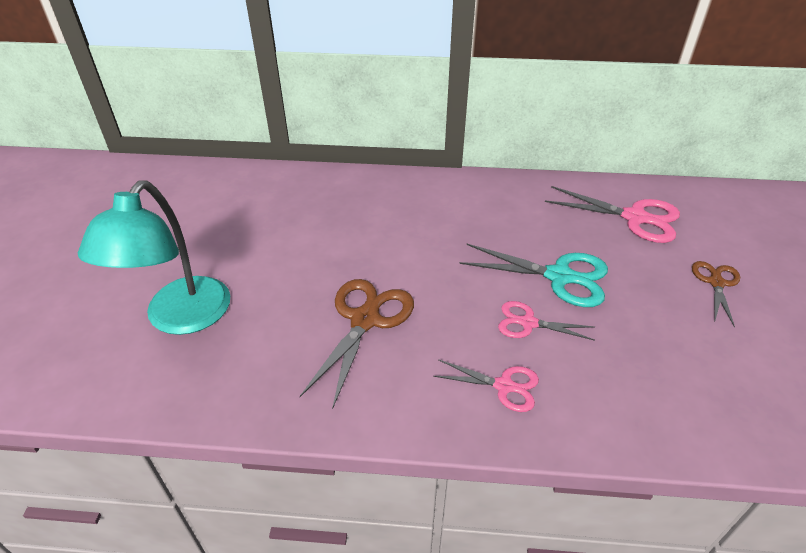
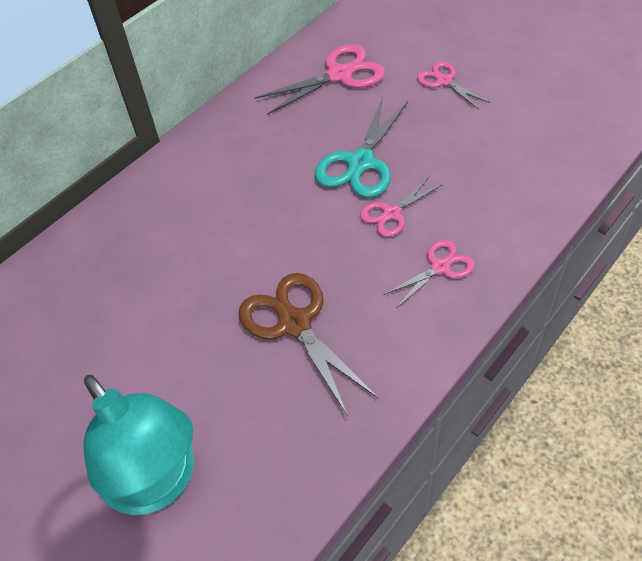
camera: 50 degrees left, 10 degrees up
turquoise scissors [459,244,608,307] -> turquoise scissors turned 150 degrees clockwise [315,97,408,198]
brown scissors [692,261,740,327] -> pink scissors [417,62,490,109]

